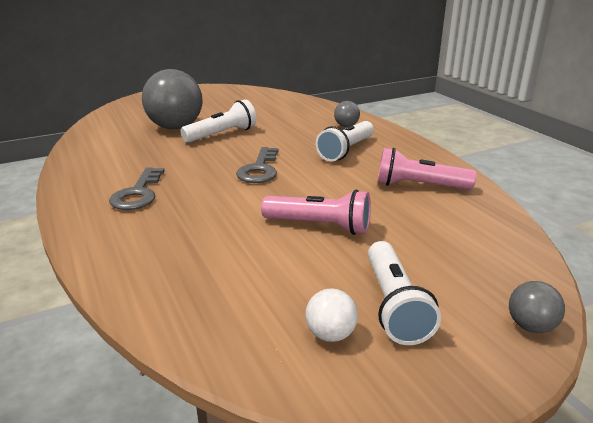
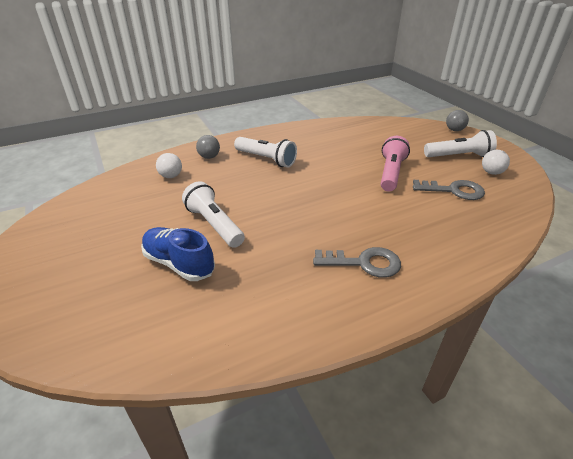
camera: 90 degrees left, 10 degrees up
grey ball [142,69,203,129] -> blue shoe [141,227,215,281]
grey key [236,147,279,183] -> grey key moved to [413,180,485,200]
pink flashlight [377,148,477,190] -> none
none -> white ball [156,153,182,178]

